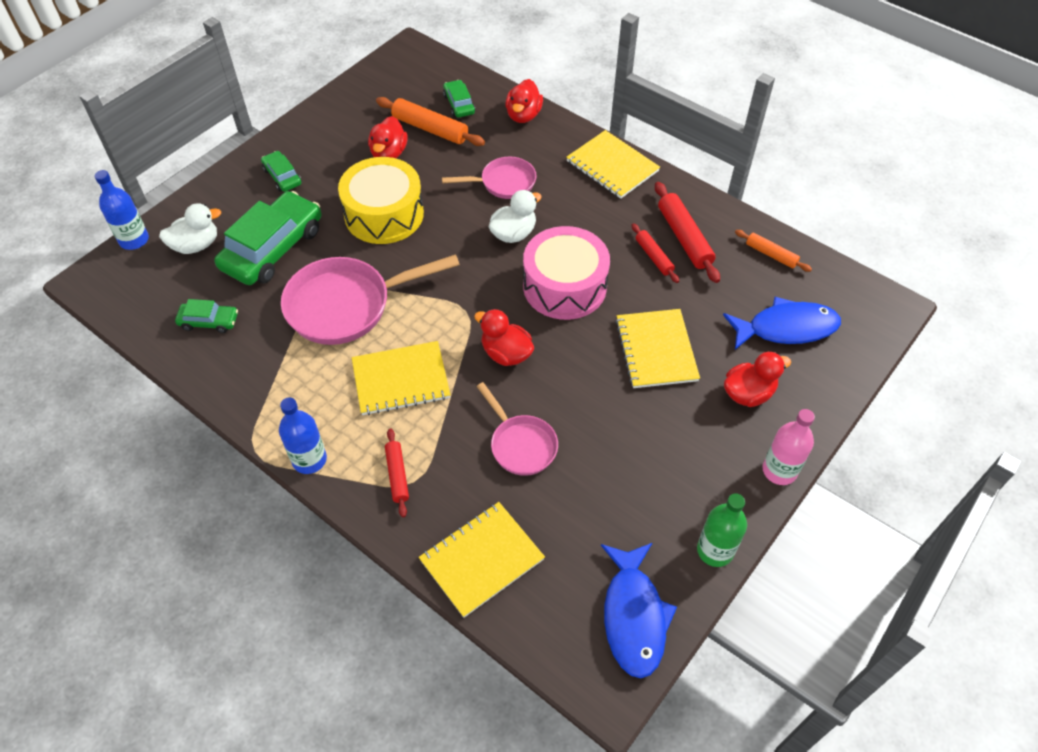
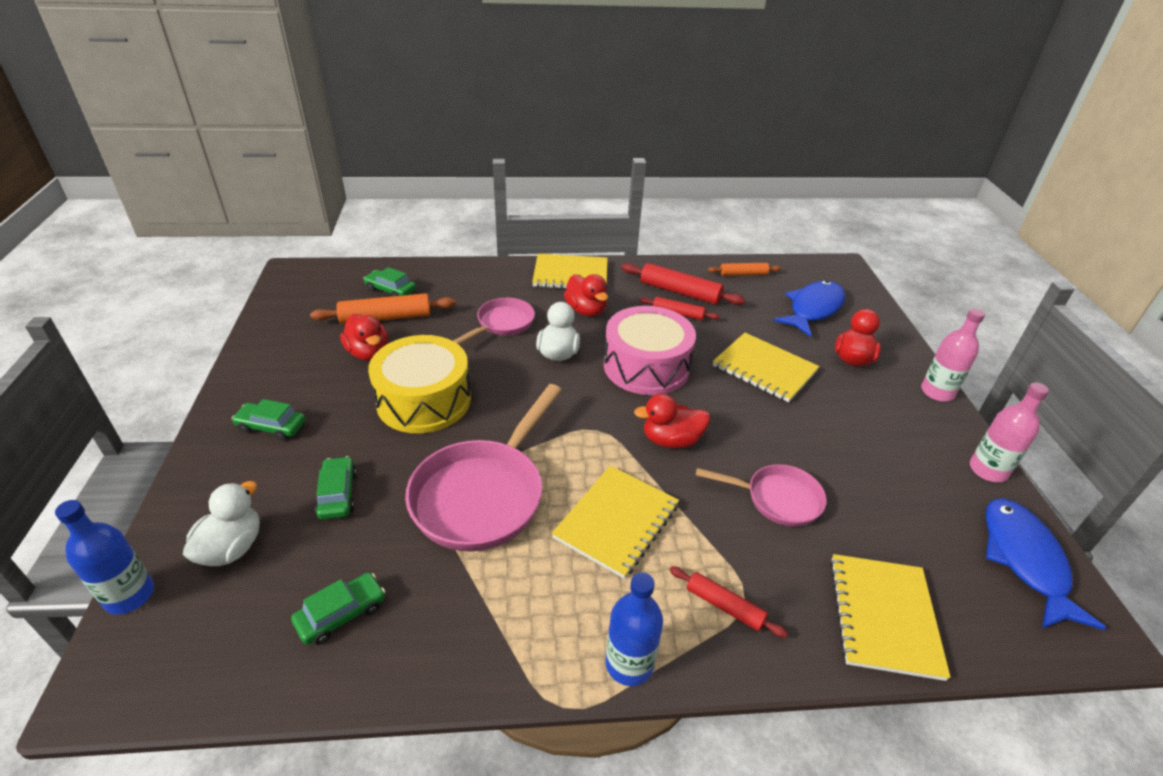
camera: 45 degrees left, 15 degrees down
green car [214,191,322,285] -> green car [315,456,357,520], size x0.49
red duck [506,79,543,123] -> red duck moved to [564,274,608,316]
blue fish [601,543,677,678] -> blue fish turned 135 degrees counterclockwise [986,498,1106,630]
green bottle [697,493,747,567] -> pink bottle [970,382,1049,482]

